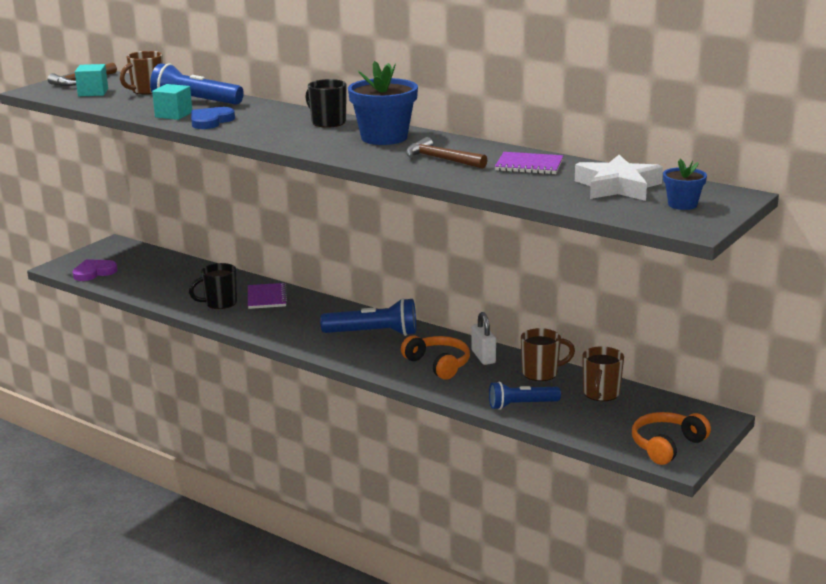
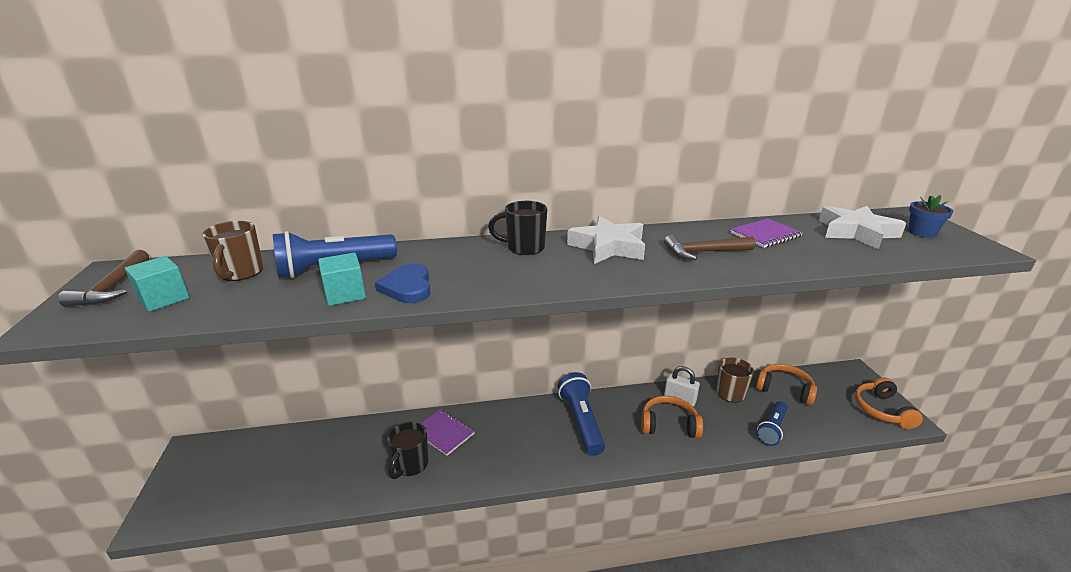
camera: 45 degrees left, 5 degrees up
purple heart [72,259,118,281] -> none
blue flashlight [320,298,416,336] -> blue flashlight turned 60 degrees counterclockwise [558,372,605,456]
blue flower pot [348,61,418,145] -> white star [567,216,645,264]
brown mug [582,346,624,401] -> orange headphones [756,364,817,406]

